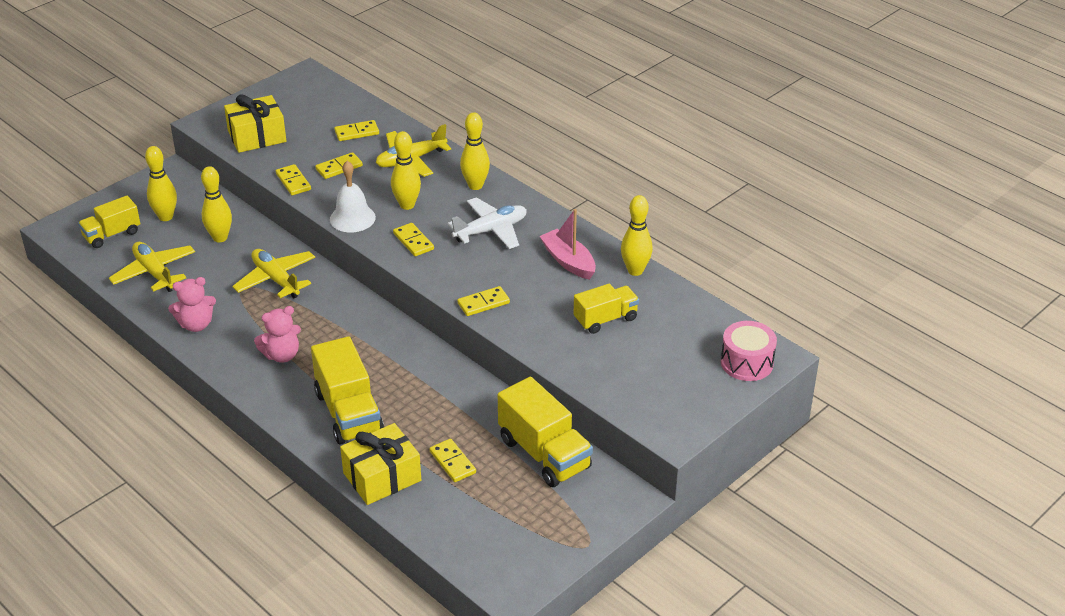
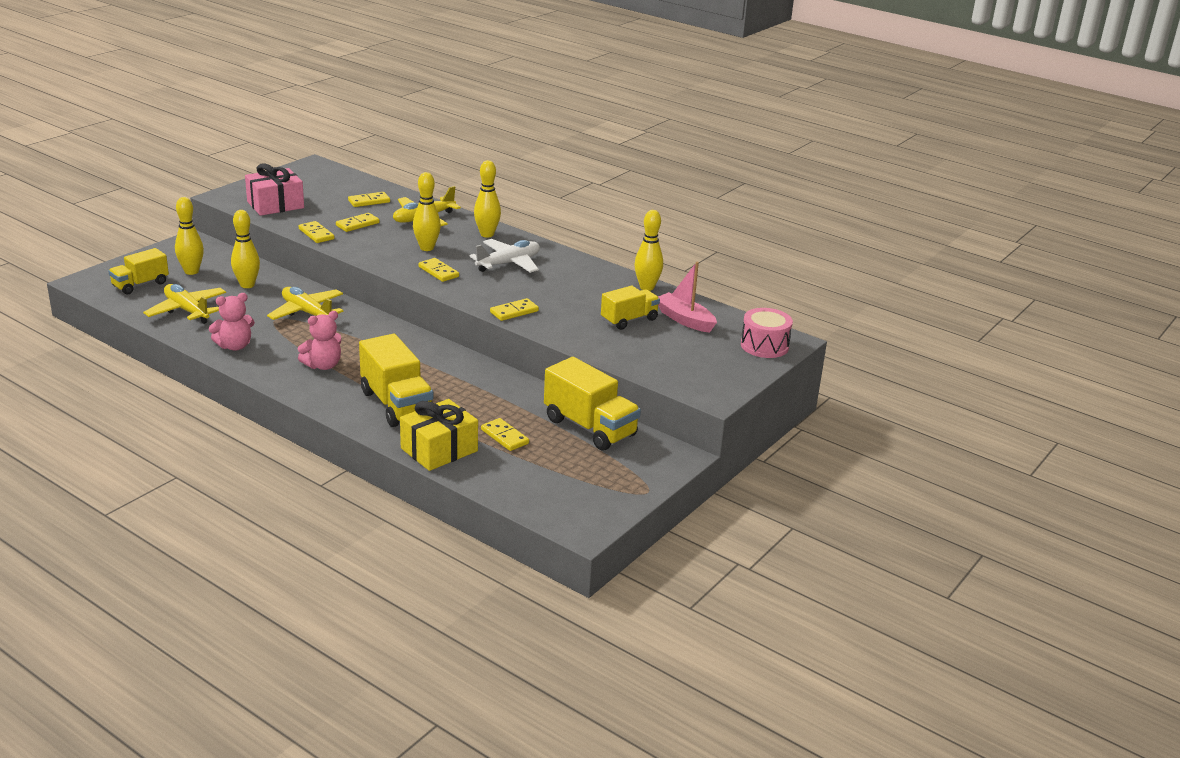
camera: 10 degrees left, 10 degrees down
yellow gift [224,94,286,153] -> pink gift [245,163,304,216]
white bell [330,161,376,232] -> none
pink boat [540,209,596,280] -> pink boat moved to [658,262,717,333]

